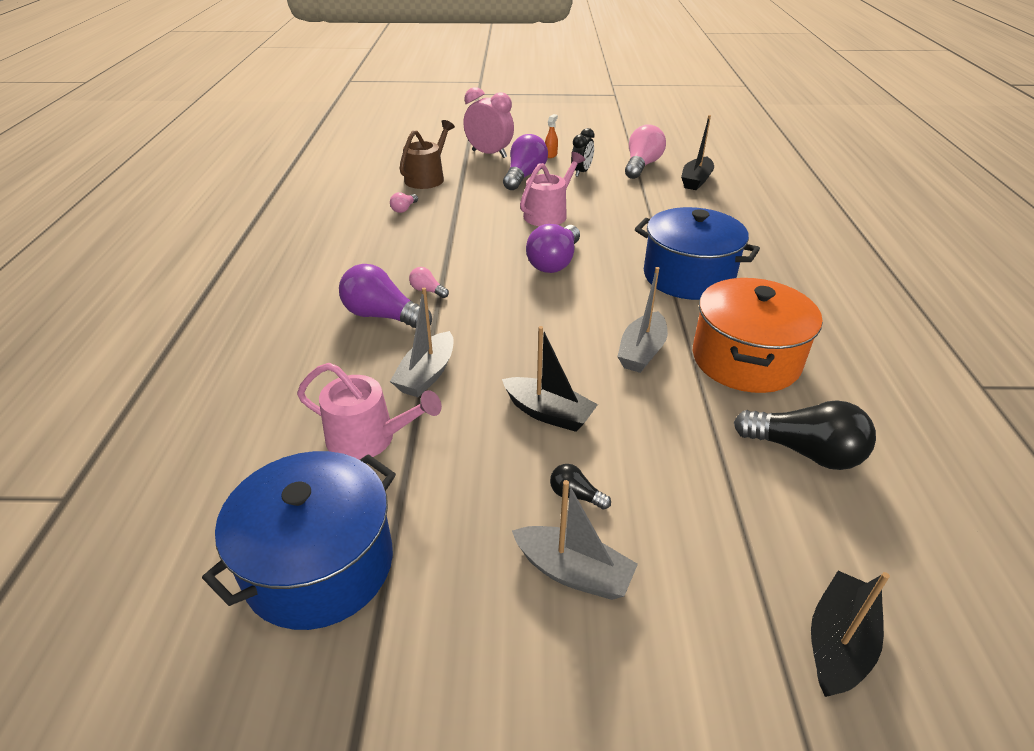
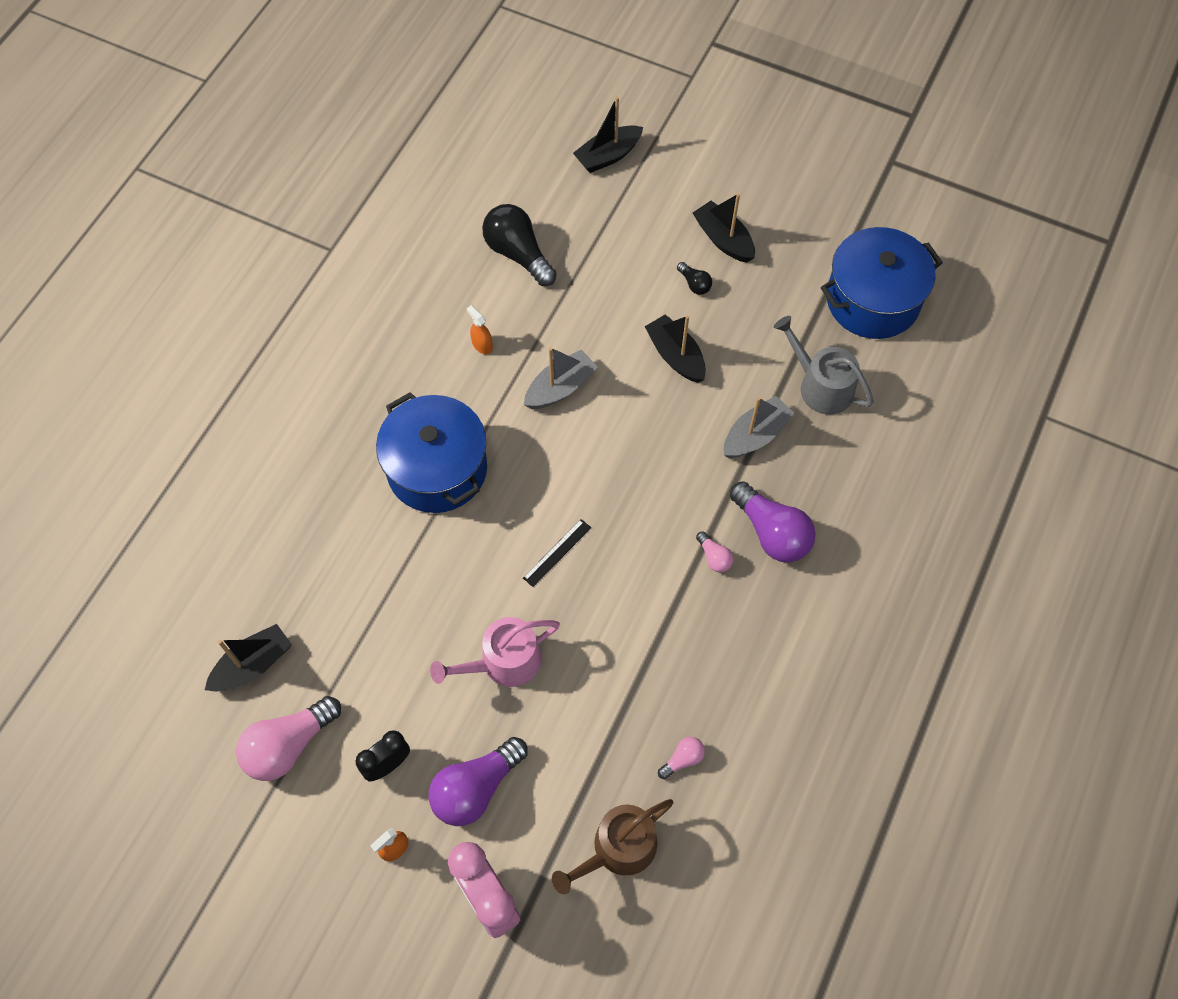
camera: 155 degrees left, 25 degrees up
pink watering can [297,363,442,460] -> grey watering can [774,316,874,415]
grey boat [512,480,638,600] -> black boat [693,193,755,263]
purple light bulb [526,224,580,273] -> black ruler [523,519,591,587]
orange pot [693,278,823,393] -> orange spray bottle [467,305,493,354]

